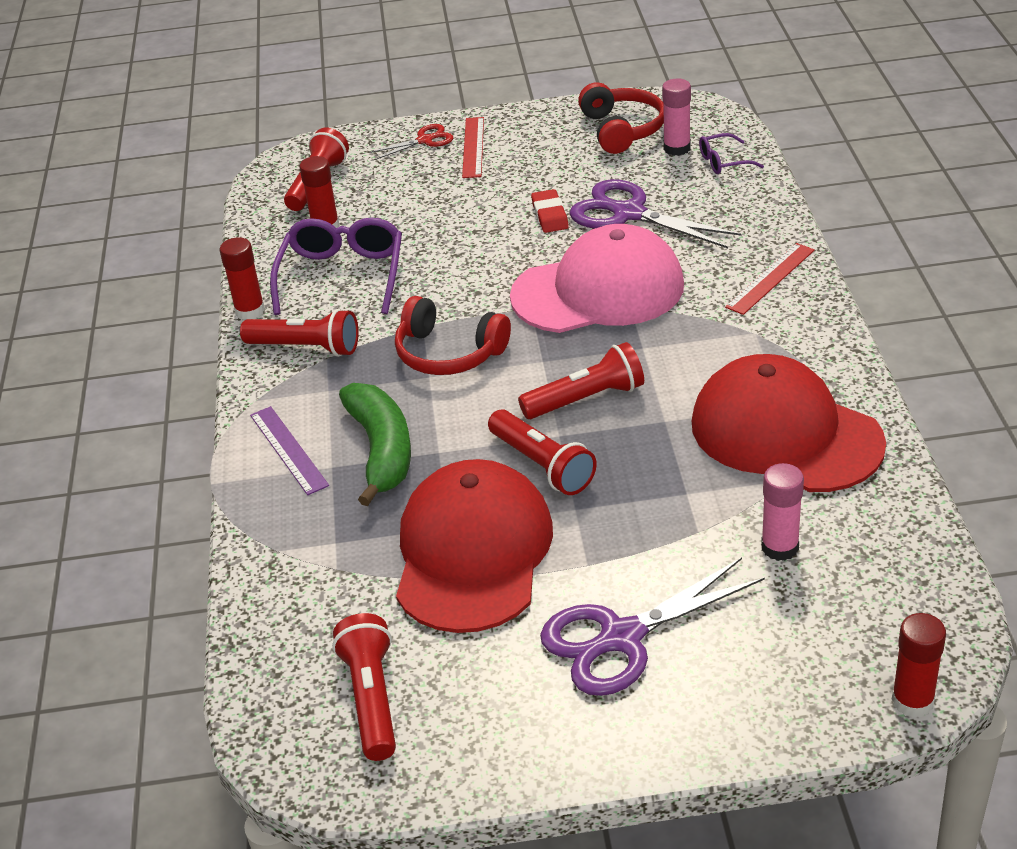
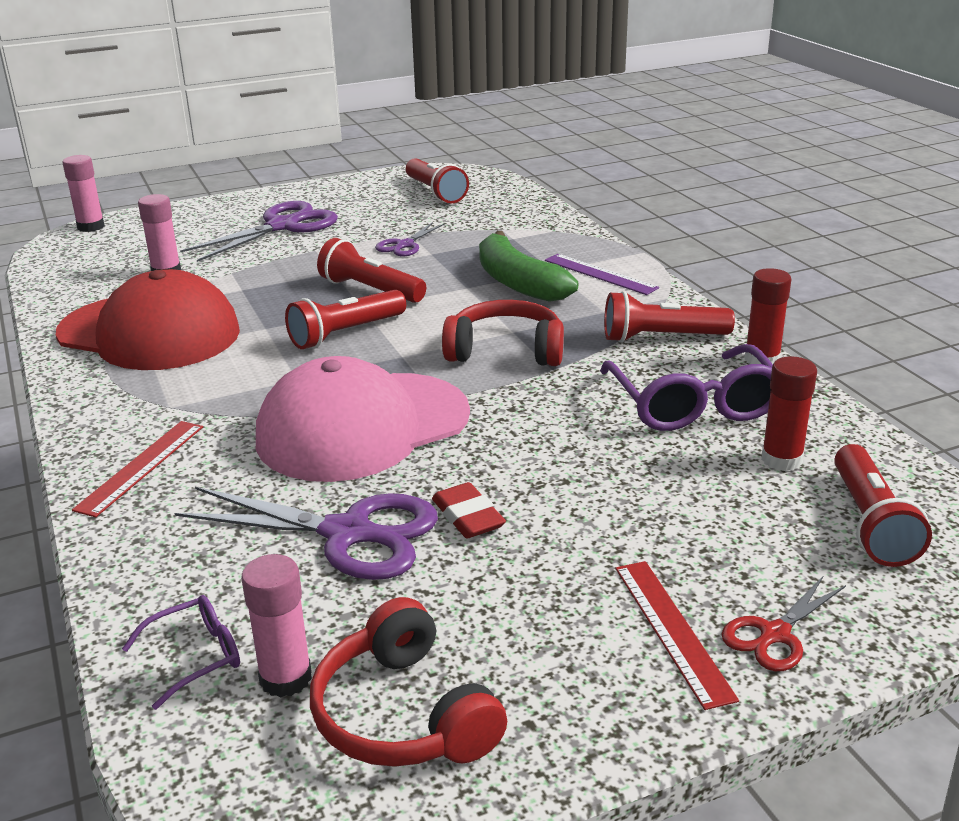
camera: 160 degrees right, 10 degrees down
red cap [396,459,553,633] -> purple scissors [375,222,444,256]
red glue stick [892,613,946,718] -> pink glue stick [62,155,105,232]

